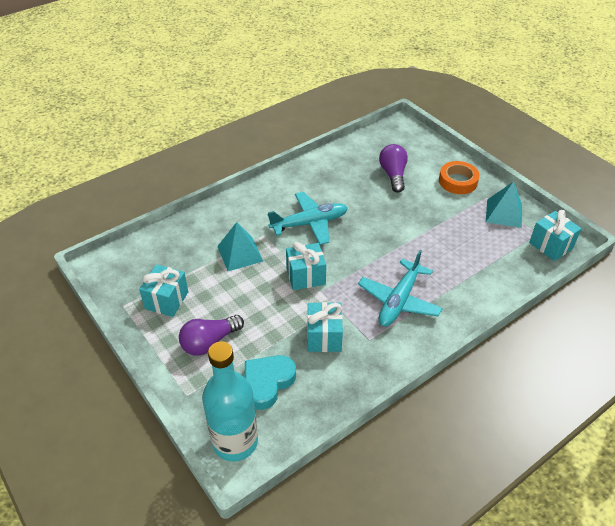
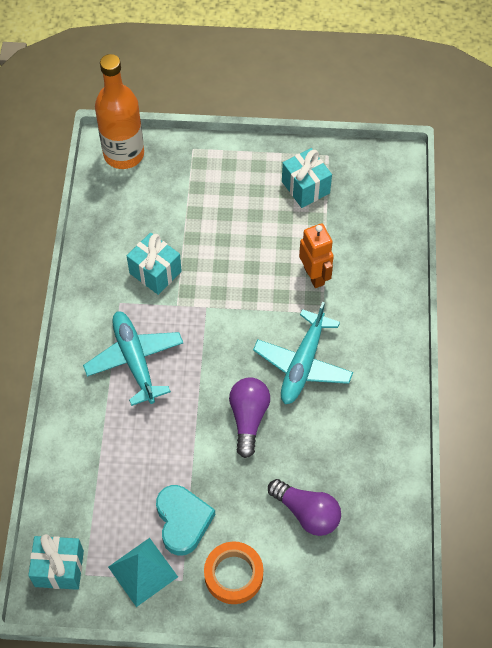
camera: 130 degrees right, 15 degrees up
purple light bulb [179,315,244,356] -> purple light bulb moved to [229,377,270,458]
turquoise bottle [202,341,258,461] -> orange bottle [95,54,144,169]
turquoise pyramid [217,222,263,271] -> orange robot [299,223,334,288]
turquoise heart [245,355,296,410] -> turquoise heart moved to [156,485,215,556]
turquoise gift [286,242,326,290] -> none

